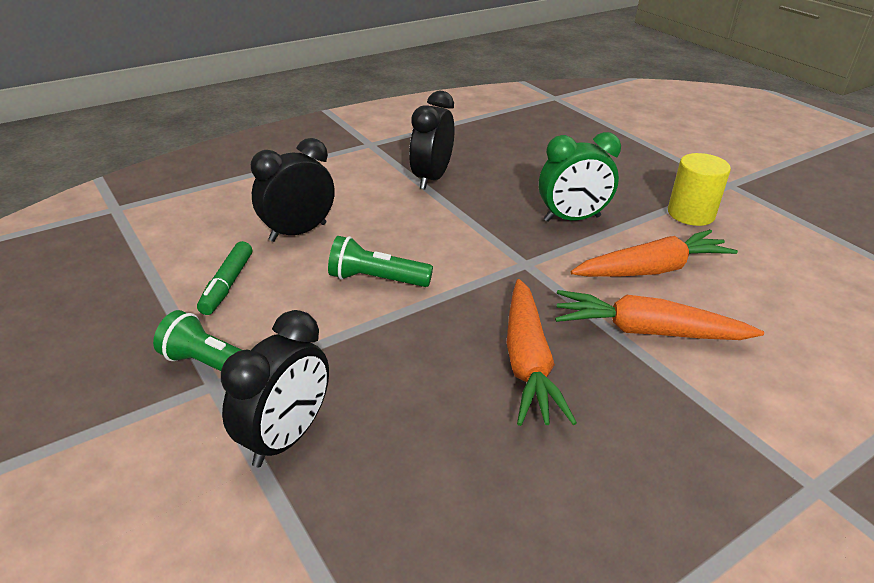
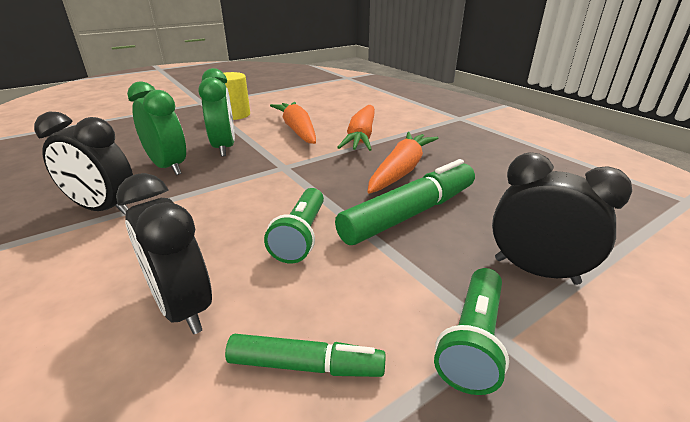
camera: 90 degrees left, 5 degrees down
orange carrot [507,279,577,426] -> orange carrot turned 60 degrees counterclockwise [367,132,438,194]
none -> green clock [127,81,186,175]
none -> green marker [335,159,475,245]

